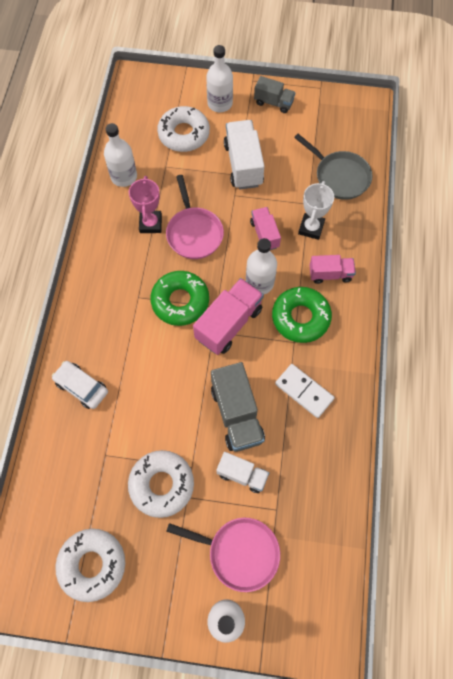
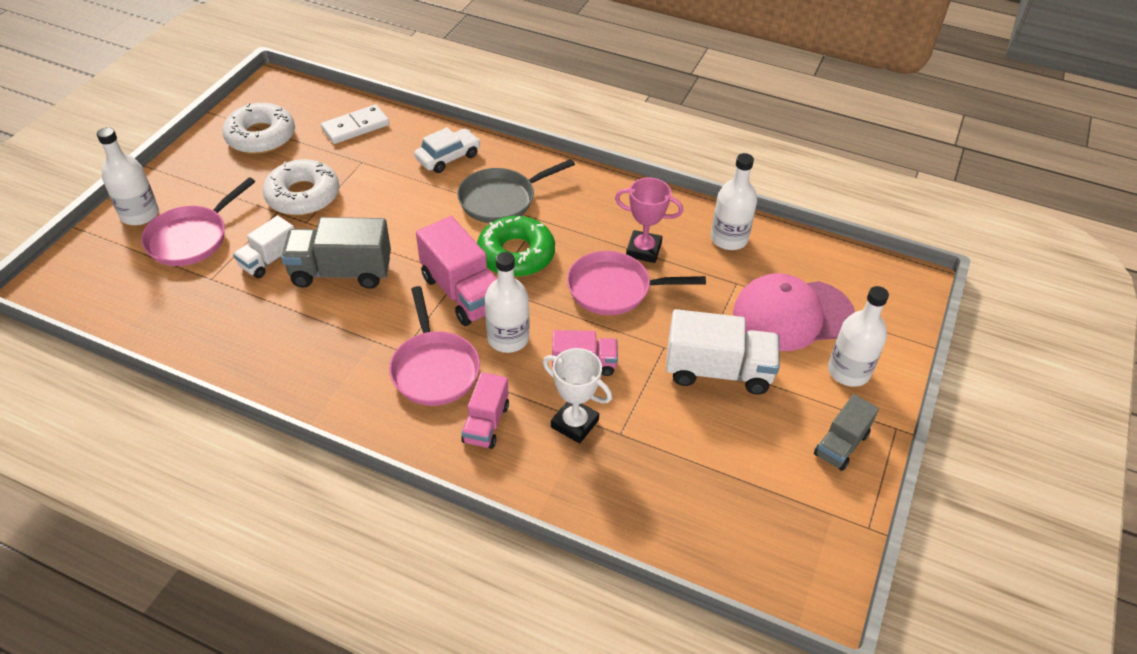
camera: 105 degrees right, 20 degrees down
white donut [157,106,210,152] -> pink cap [733,273,855,351]
green donut [272,287,332,343] -> pink pan [389,286,480,406]
white domino [275,364,335,418] -> white domino moved to [321,105,390,144]
grey pan [294,134,373,200] -> grey pan moved to [457,159,575,223]

